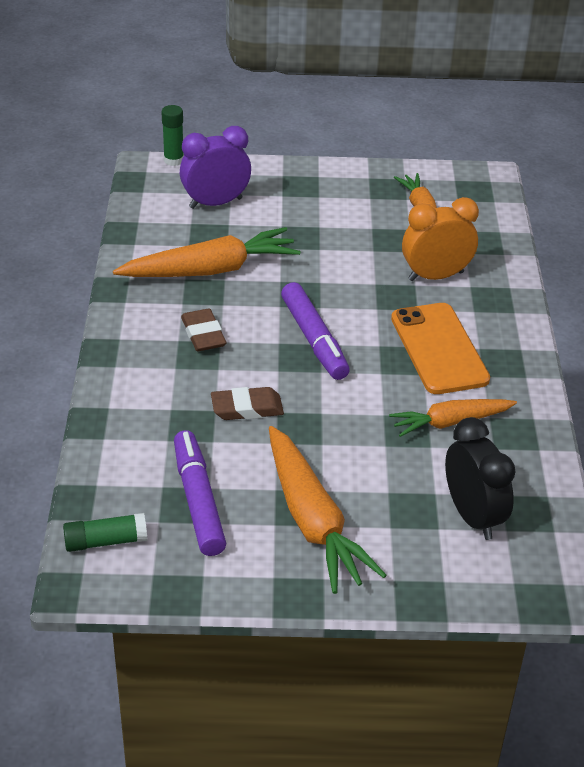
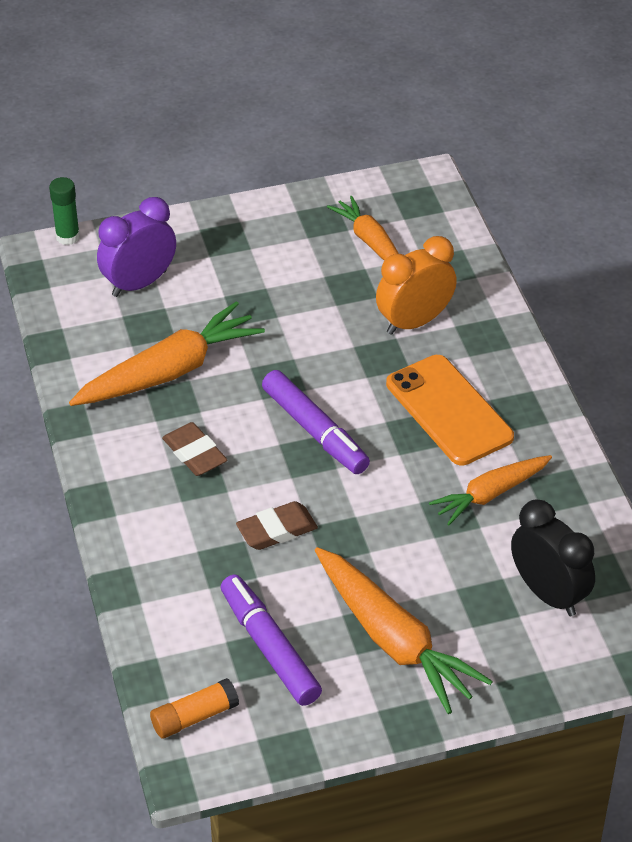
camera: 15 degrees left, 5 degrees up
green glue stick [63,513,147,552] -> orange glue stick [150,678,239,739]

